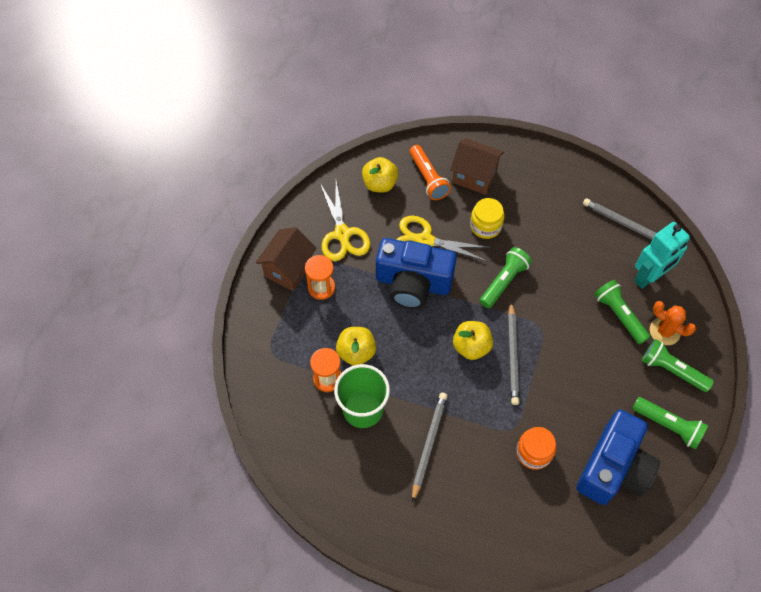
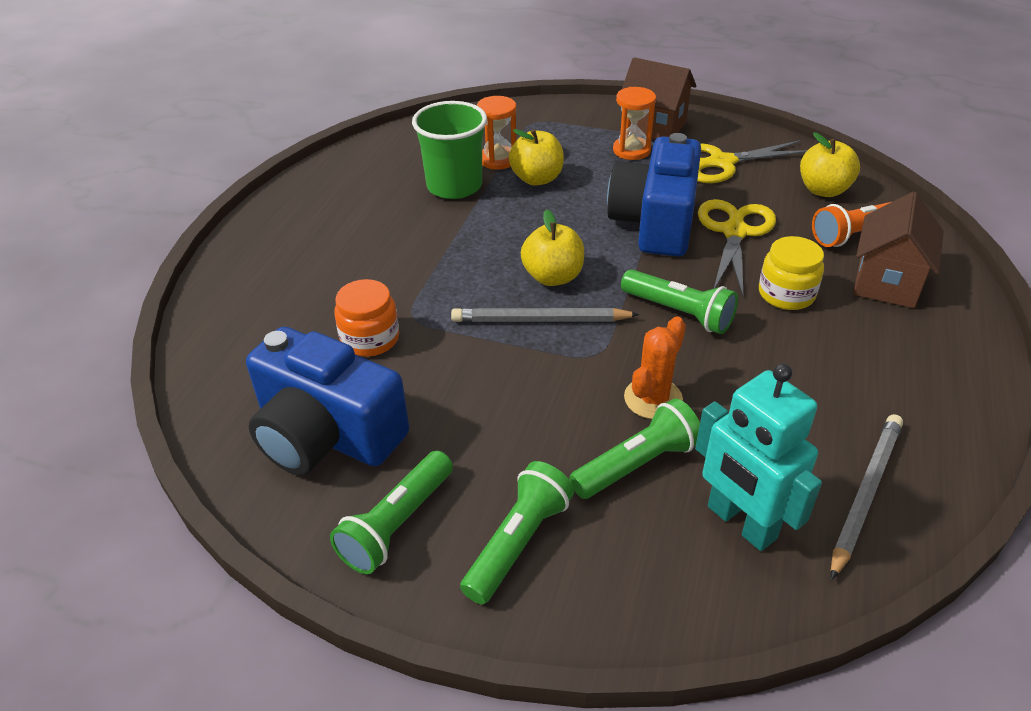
camera: 90 degrees right, 20 degrees down
grey pencil [412,393,448,502] -> none
orange cactus [650,301,696,345] -> orange cactus moved to [624,316,686,419]

